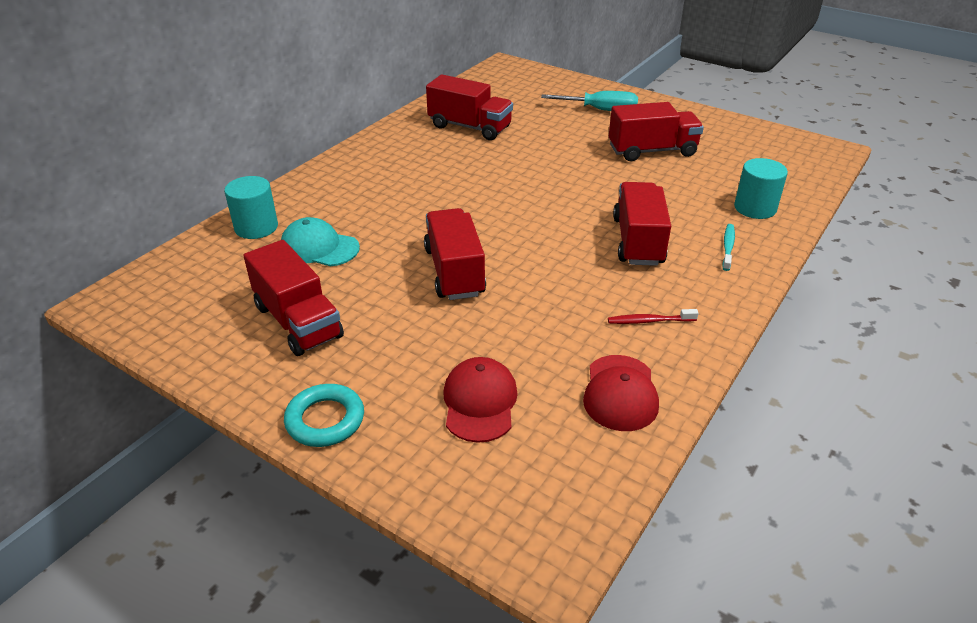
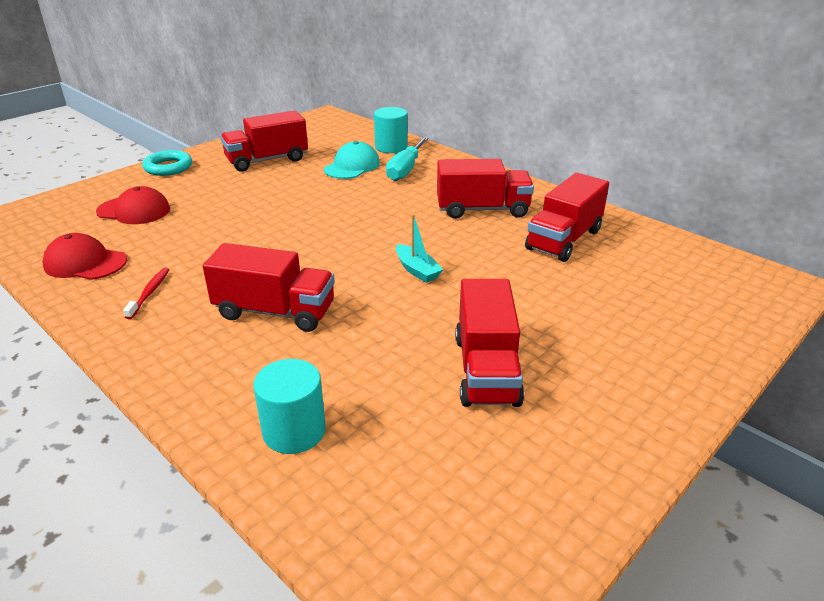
camera: 100 degrees right, 5 degrees down
red truck [424,208,486,300] -> red truck moved to [437,159,534,219]
turquoise screwdriver [541,91,638,111] -> turquoise screwdriver moved to [386,137,429,181]
turquoise toothbrush [722,224,735,271] -> none
none -> turquoise boat [396,214,443,283]

